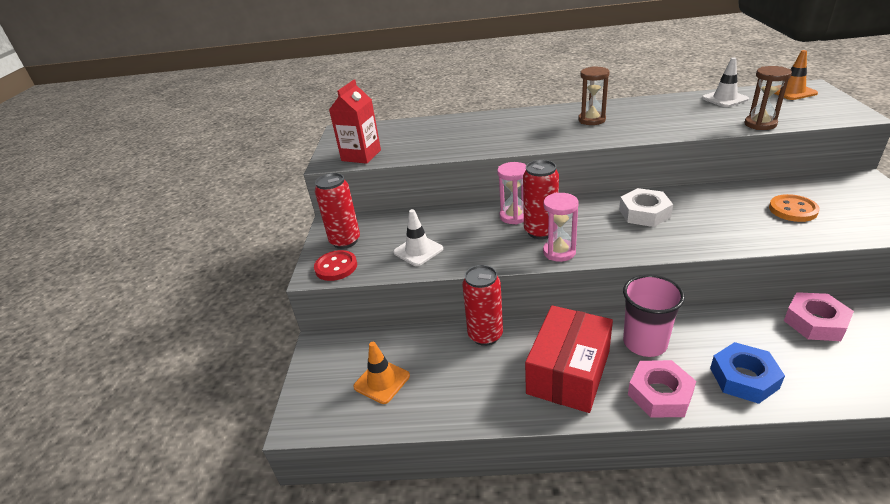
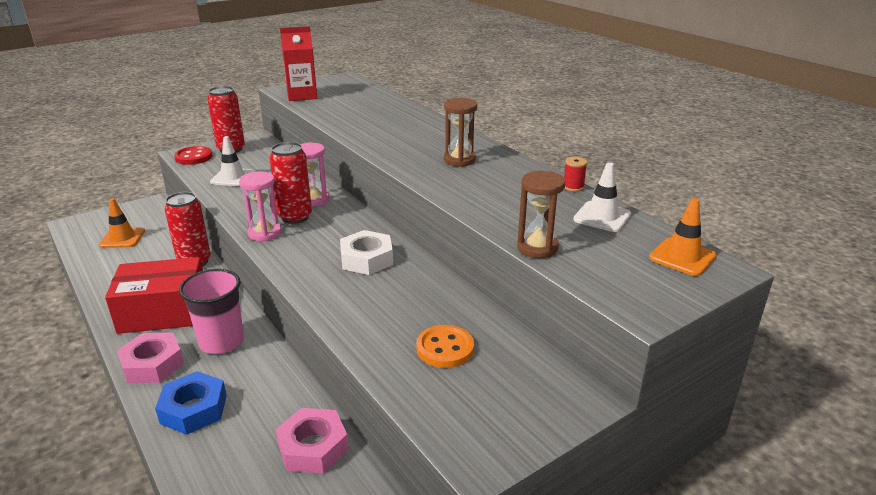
camera: 50 degrees right, 5 degrees down
none -> red spool [564,157,587,192]

